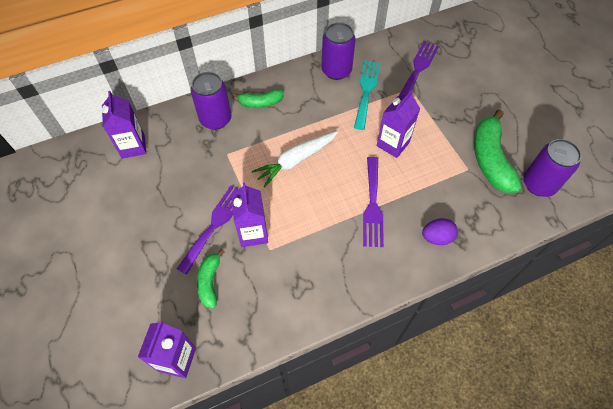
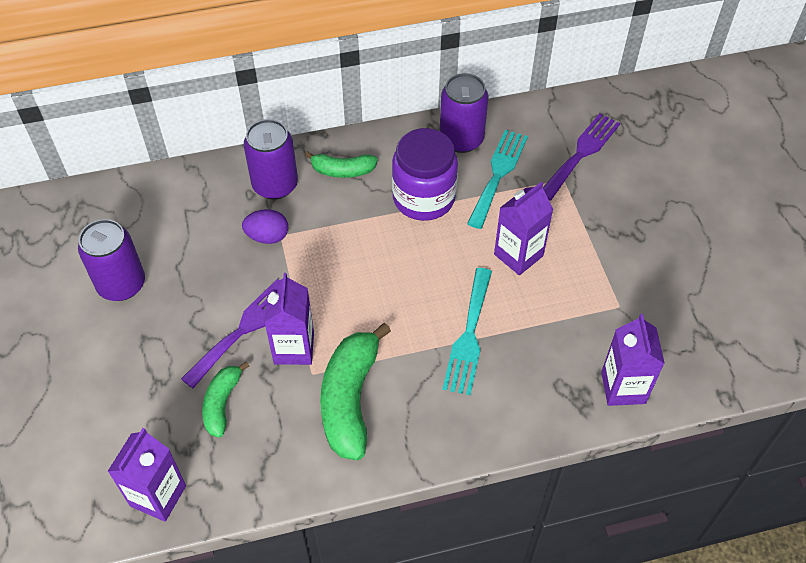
camera: 10 degrees right, 5 degrees down
purple carton [102,91,146,159] -> purple carton moved to [601,314,665,406]
white carrot [252,131,338,188] -> none
purple fork [363,157,384,247] -> turquoise fork [443,268,492,395]
purple egg [422,218,458,245] -> purple egg moved to [242,209,288,244]
green banana [474,109,522,193] -> green banana moved to [320,323,391,460]
purple can [524,139,581,197] -> purple can moved to [78,219,145,301]
none -> purple jar [392,128,458,221]

